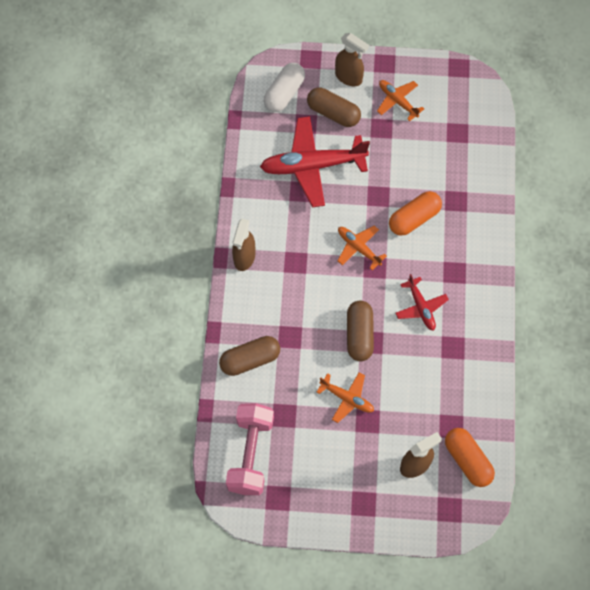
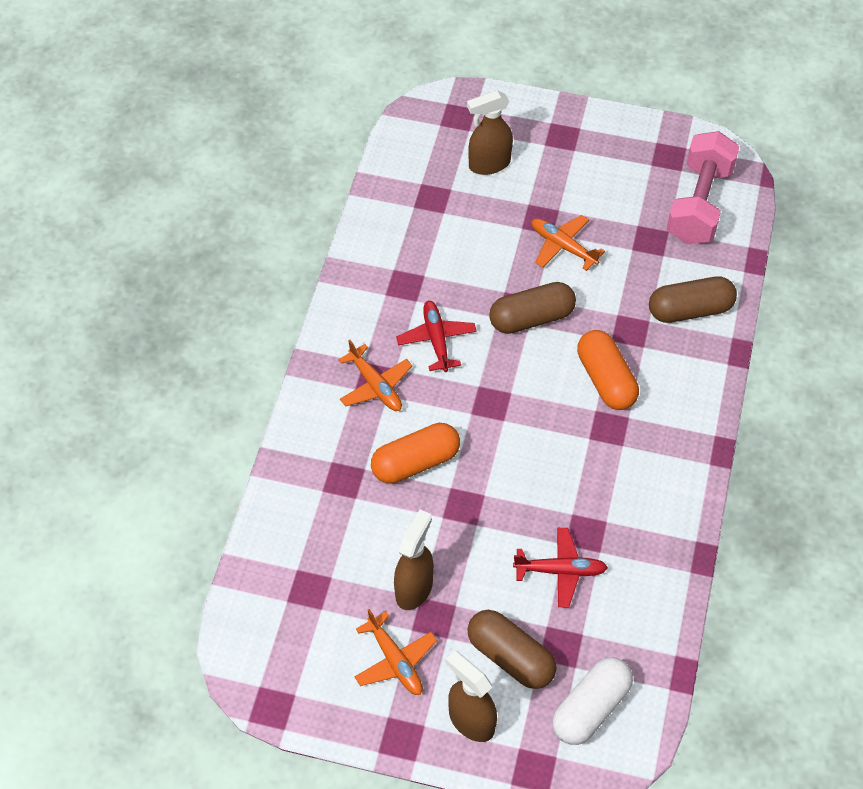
camera: 170 degrees left, 10 degrees down
brown spray bottle [232,219,255,271] -> brown spray bottle moved to [394,509,434,610]
red plane [260,116,370,207] -> red plane [513,528,608,608], size x0.52
orange plane [338,226,387,270] -> orange plane moved to [338,340,412,411]
brown capsule [347,300,374,361] -> brown capsule turned 60 degrees clockwise [489,282,576,334]
orange capsule [445,428,495,487] -> orange capsule moved to [577,330,639,410]

